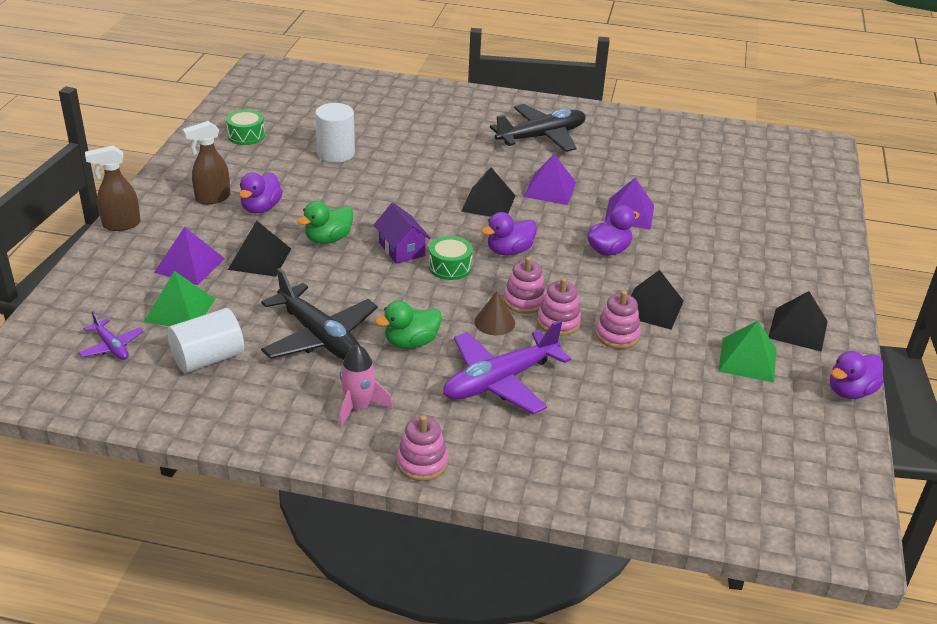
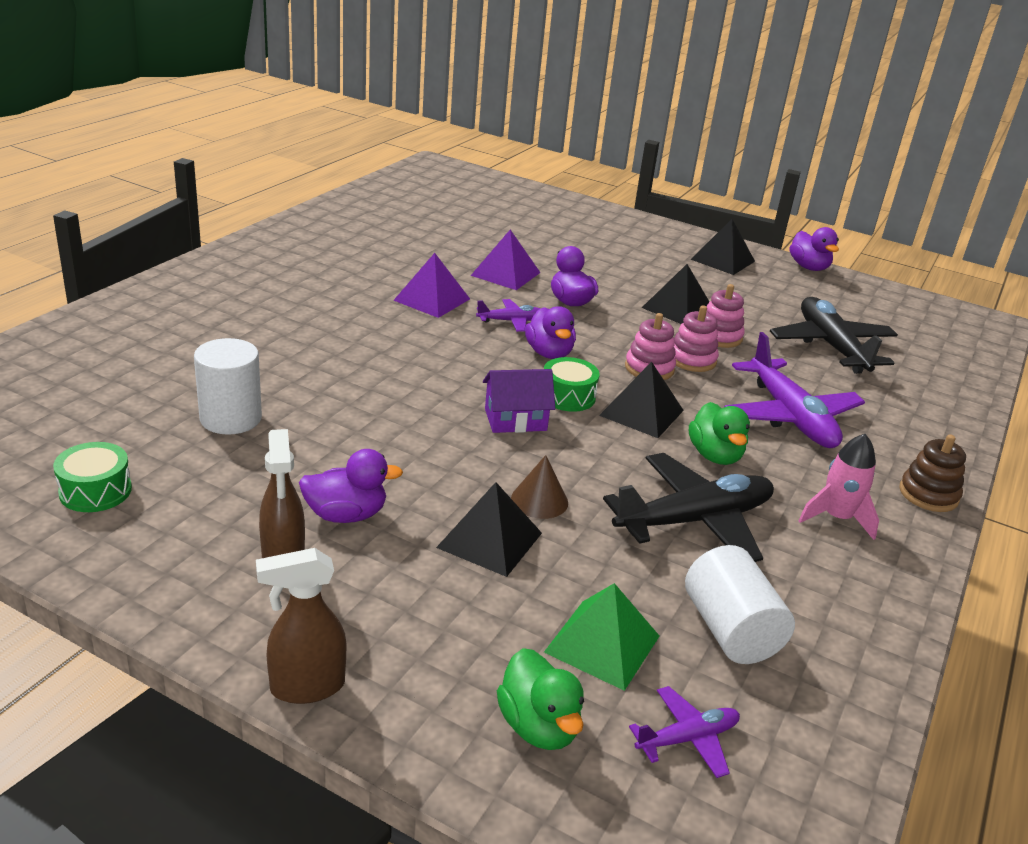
camera: 75 degrees left, 5 degrees down
brown spray bottle [85,146,141,231] -> brown spray bottle turned 75 degrees clockwise [256,548,346,704]
purple pyramid [154,227,225,285] -> none
purple duck [239,173,283,213] -> purple duck turned 45 degrees counterclockwise [299,449,403,523]
green duck [297,201,353,244] -> green duck moved to [497,648,584,750]
pink stacking toy [397,415,448,481] -> brown stacking toy [900,434,966,512]
black pyramid [461,167,516,217] -> black pyramid moved to [599,362,684,438]
brown cone [474,291,515,335] -> brown cone moved to [511,455,568,519]
black plane [490,104,586,152] -> black plane moved to [770,297,898,374]
green pyramid [718,321,776,382] -> none
none -> purple plane [476,299,541,332]

